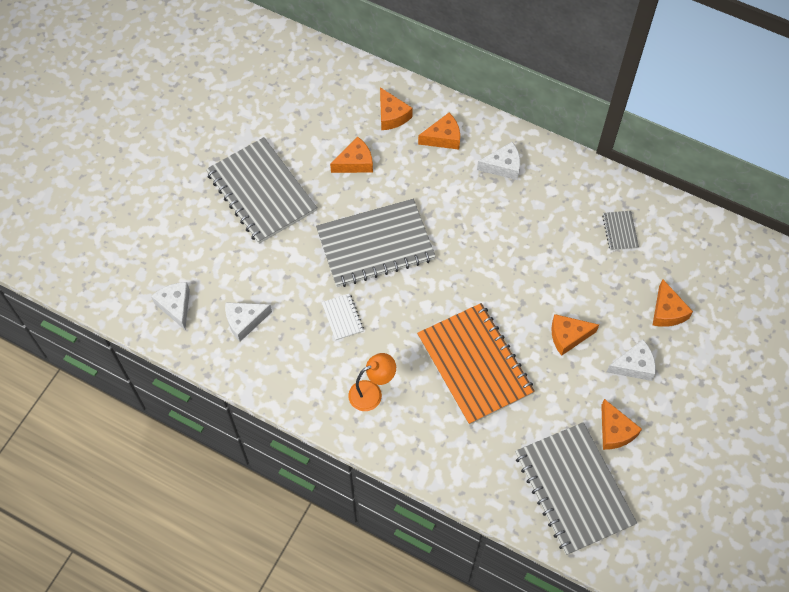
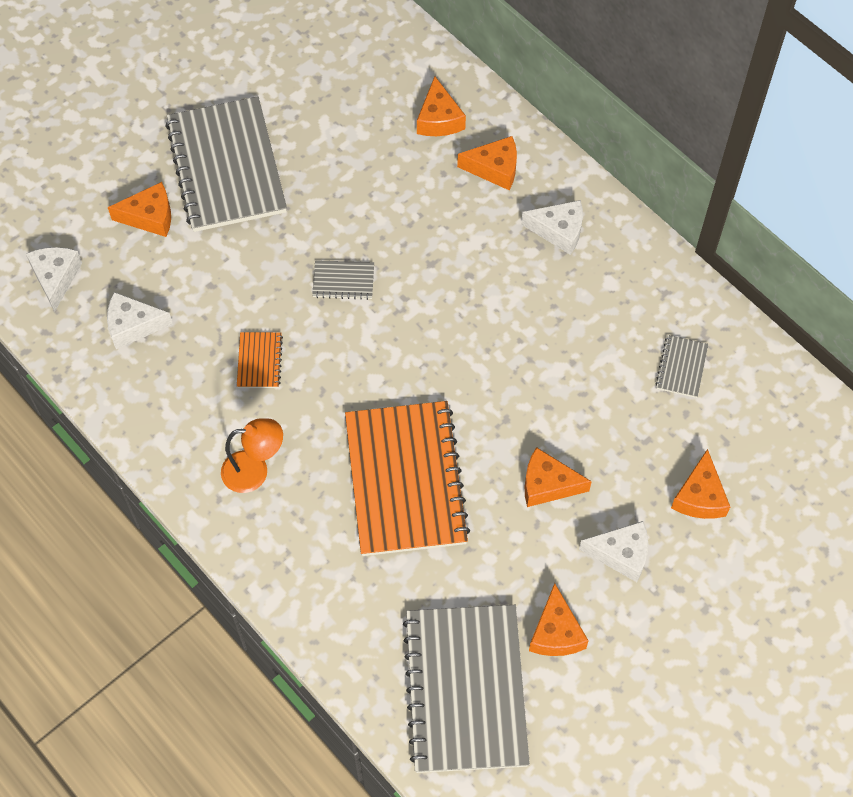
camera: 20 degrees right, 0 degrees up
grey notebook [316,199,436,287] -> grey notebook [312,260,374,300], size x0.41
white notebook [322,293,364,340] -> orange notebook [237,332,283,388]
orange cheese [330,137,373,173] -> orange cheese moved to [108,182,171,237]

